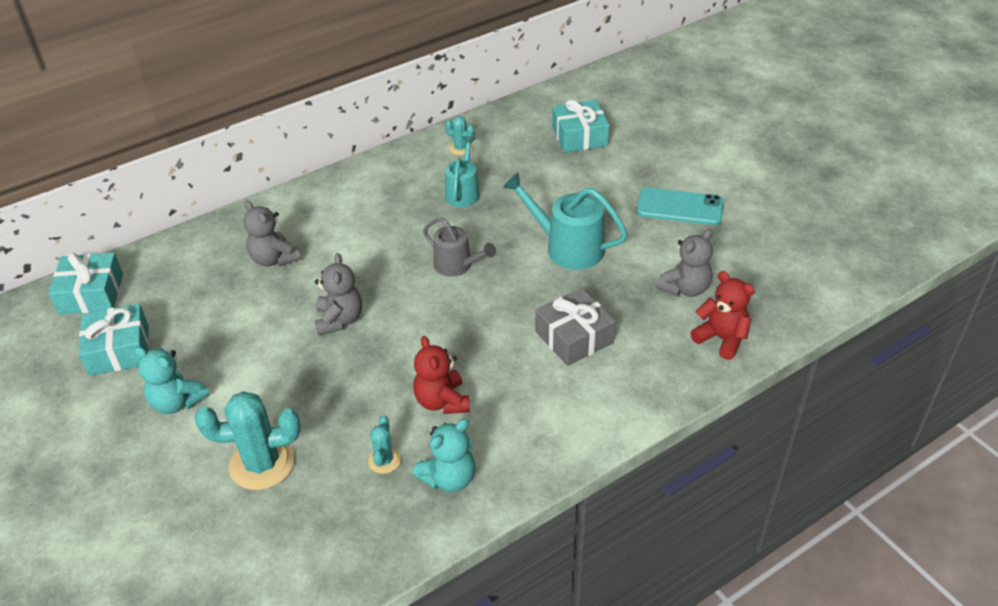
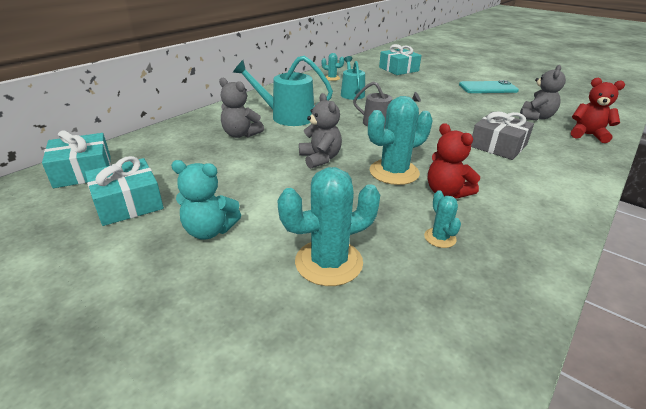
camera: 20 degrees left, 10 degrees down
turquoise teddy bear [413,419,475,492] -> none
turquoise watering can [503,173,628,270] -> turquoise watering can moved to [233,56,333,126]
none -> turquoise cactus [368,96,433,185]

